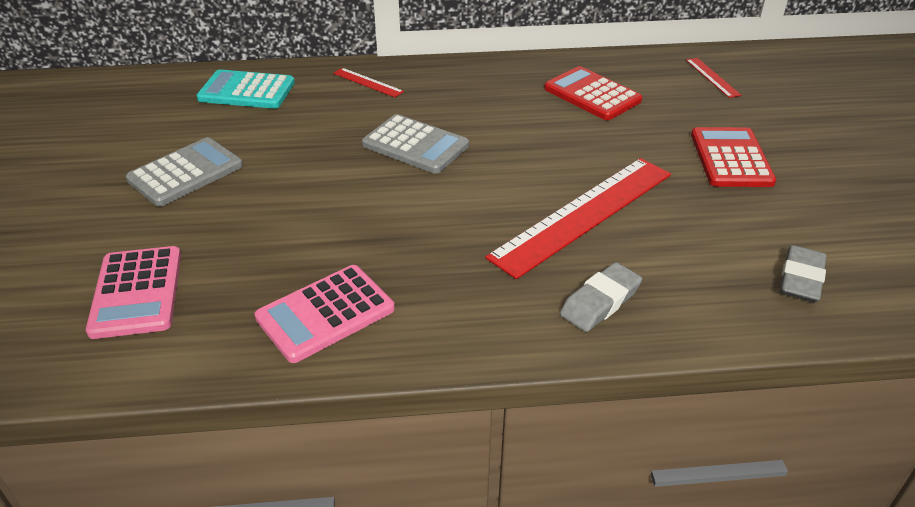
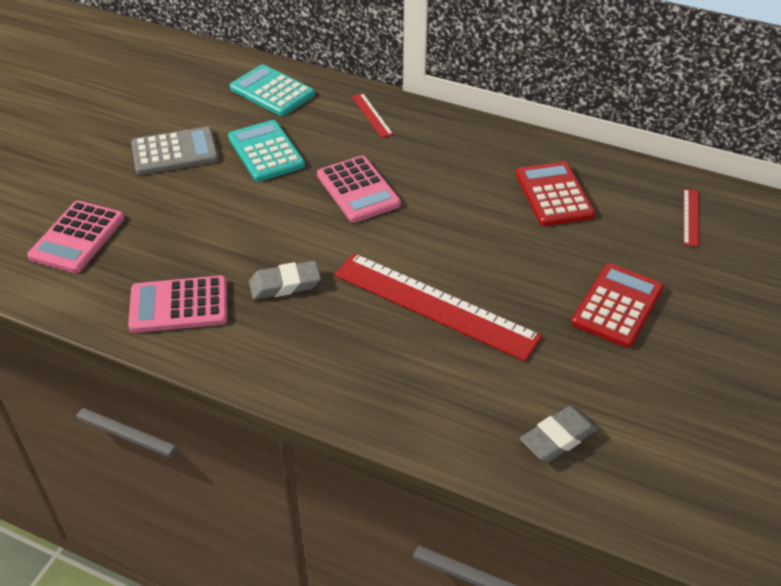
camera: 30 degrees right, 5 degrees up
grey calculator [362,114,469,174] -> pink calculator [317,156,401,223]
red ruler [485,158,671,279] -> red ruler turned 45 degrees clockwise [334,253,542,361]
grey eraser [560,262,642,332] -> grey eraser moved to [249,261,321,300]
none -> turquoise calculator [228,120,305,182]

